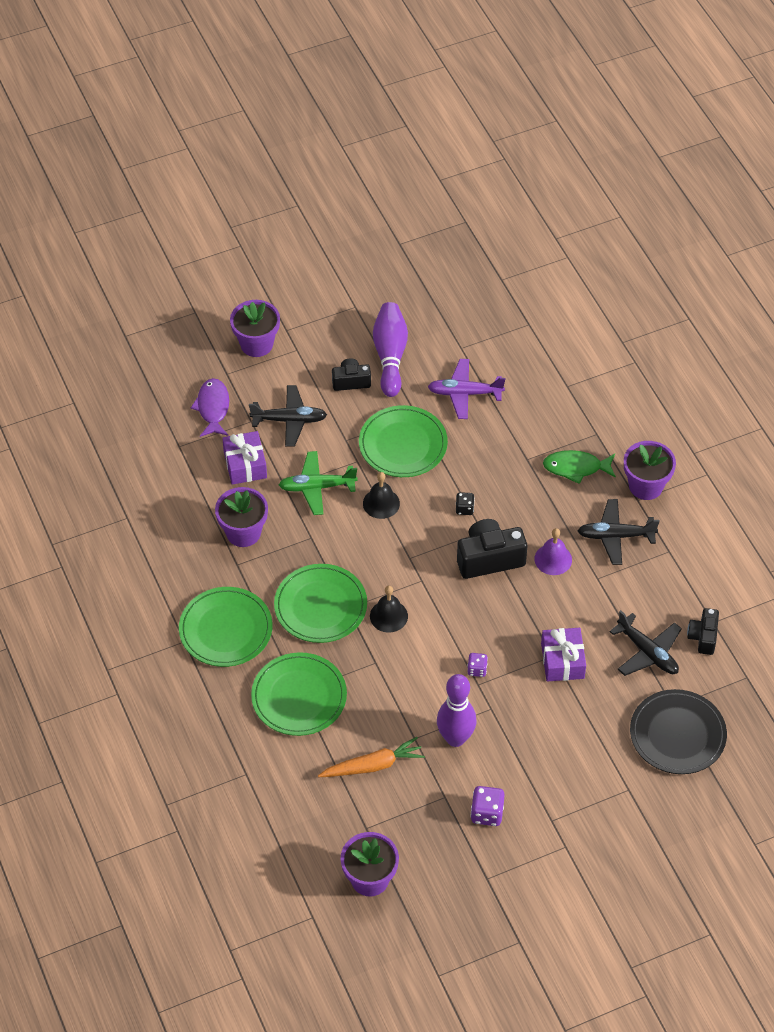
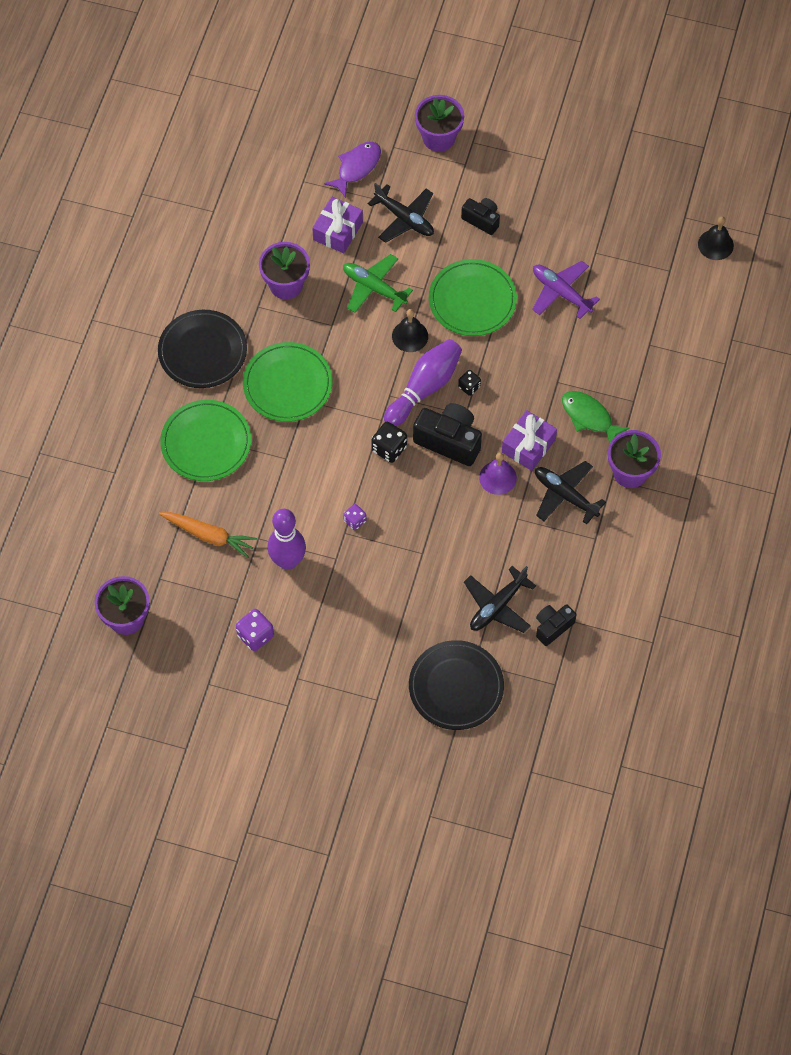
camera: 40 degrees right, 10 degrees up
green plate [179,587,273,667] -> black plate [158,310,247,388]
black bell [370,586,408,633] -> black bell moved to [698,216,734,260]
purple bowling pin [373,302,408,397] -> purple bowling pin moved to [384,339,462,426]
purple gift [541,628,586,682] -> purple gift moved to [502,410,557,471]
black plane [609,610,682,676] -> black plane turned 45 degrees clockwise [464,566,536,633]
none -> black dice [371,422,407,463]

